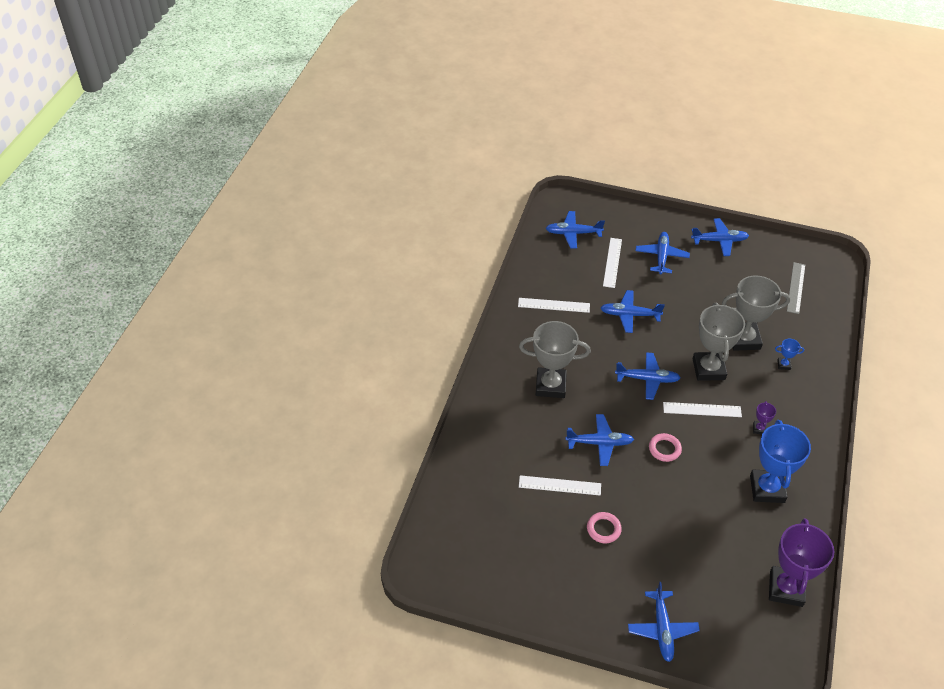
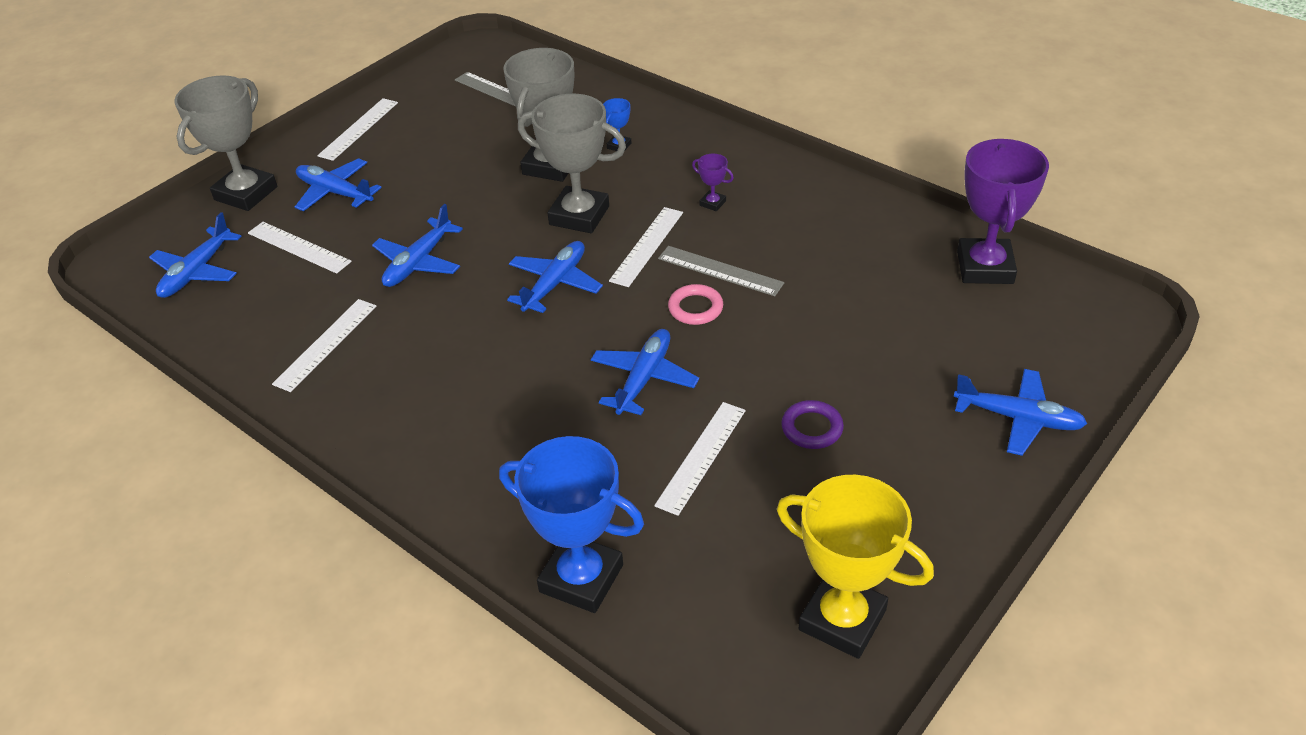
camera: 65 degrees left, 5 degrees down
grey trophy [519,321,591,398] -> grey trophy moved to [174,75,277,211]
pink ring [587,512,622,543] -> purple ring [781,400,844,449]
blue plane [691,218,749,256] -> white ruler [317,98,398,161]
blue trophy [750,420,811,503] -> blue trophy moved to [499,436,644,613]
purple trophy [769,518,834,607] -> purple trophy turned 60 degrees clockwise [957,139,1049,284]
none -> grey ruler [658,246,784,296]
none -> yellow trophy [777,475,934,659]

